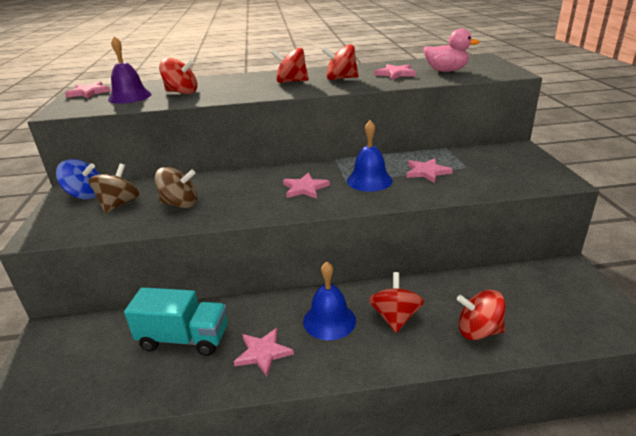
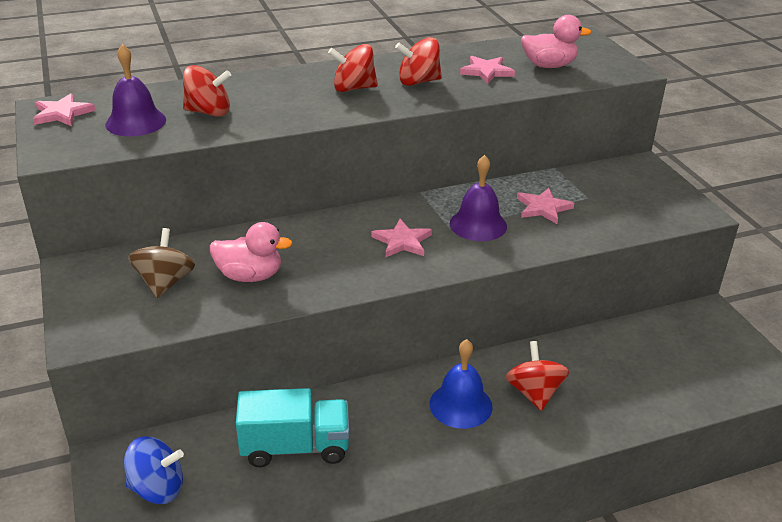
camera: 15 degrees left, 5 degrees up
blue spinning top [56,159,100,199] -> blue spinning top moved to [124,436,184,504]
brown spinning top [155,167,197,208] -> pink duck [210,222,293,282]
pink star [234,328,294,376] -> none
blue bell [347,120,393,192] -> purple bell [450,155,507,241]
red spinning top [457,290,506,340] -> none

